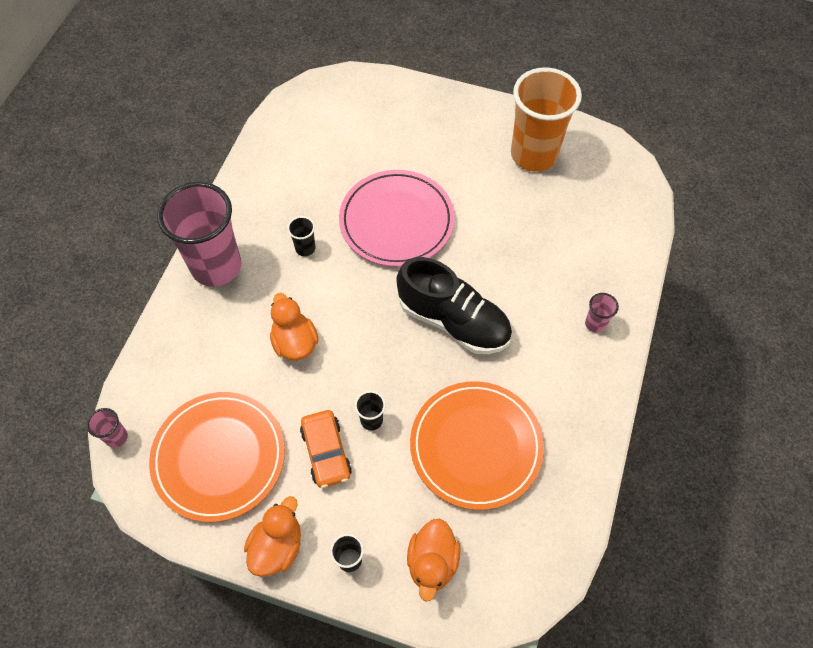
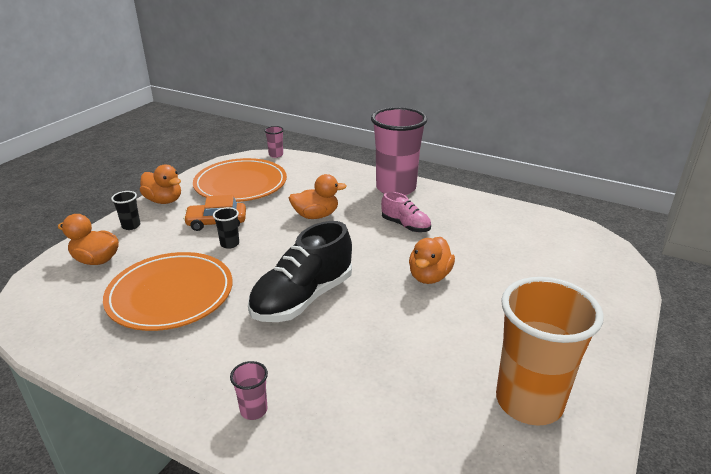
camera: 100 degrees right, 30 degrees down
black cup [287,216,315,256] -> pink shoe [381,192,431,232]
pink plate [339,170,455,267] -> orange duck [409,237,455,284]

